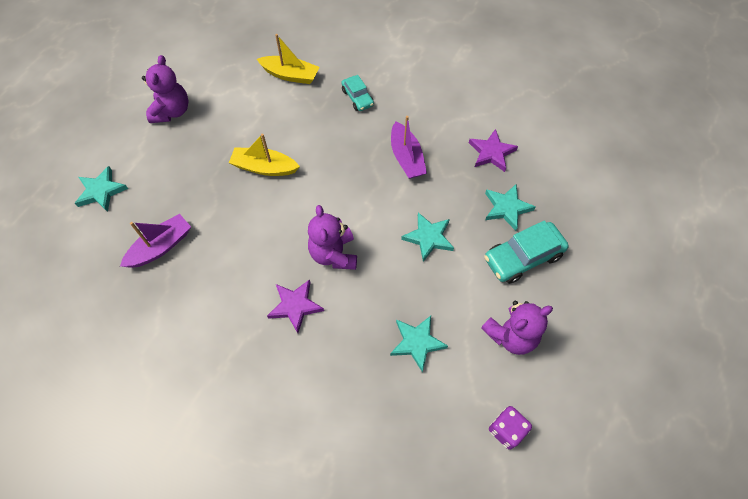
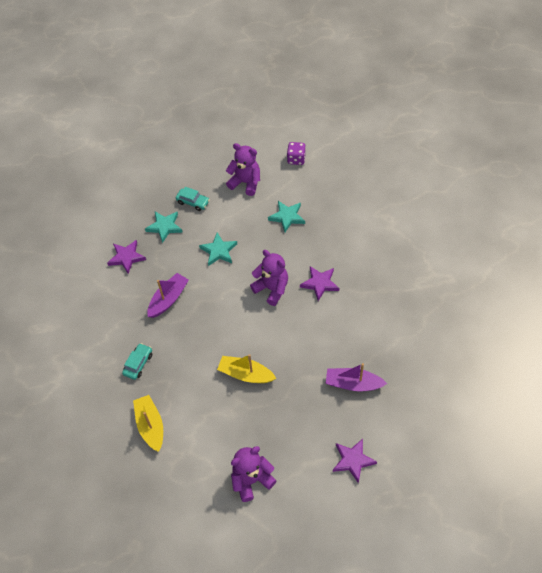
camera: 125 degrees left, 5 degrees down
turquoise star [75,166,128,212] -> purple star [333,439,377,483]
yellow boat [229,134,300,176] -> yellow boat turned 135 degrees clockwise [217,354,277,383]
purple teddy bear [308,205,357,270] -> purple teddy bear turned 90 degrees counterclockwise [250,250,288,306]
turquoise car [484,220,569,284] -> turquoise car [176,187,210,211], size x0.60

